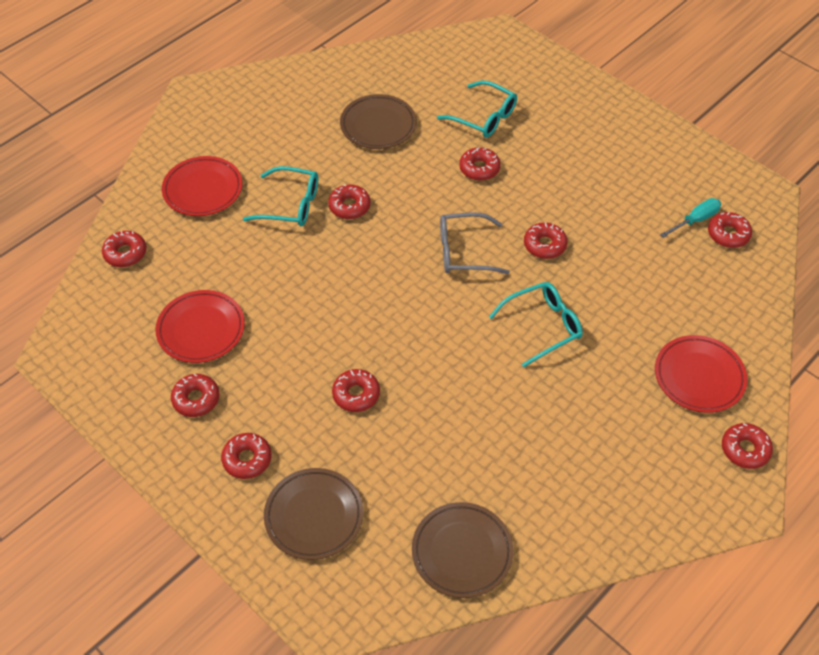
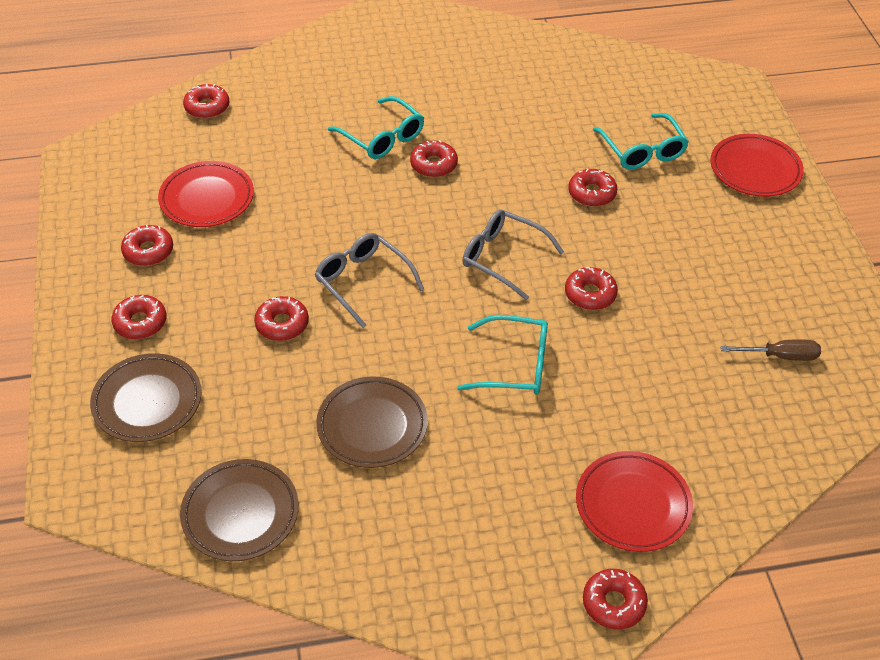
camera: 35 degrees right, 5 degrees down
red plate [162,156,243,216] -> red plate moved to [710,134,804,197]
brown plate [340,94,417,149] -> brown plate moved to [316,376,428,468]
turquoise screwdriver [660,198,721,238] -> brown screwdriver [721,339,821,361]
red donut [708,212,752,248] -> none
none -> grey glasses [315,233,424,328]

